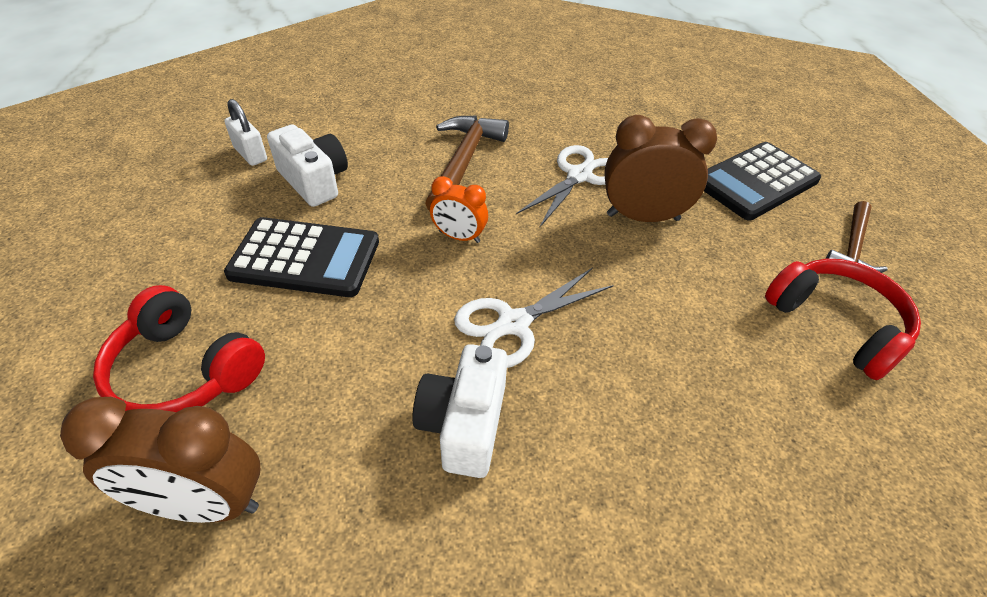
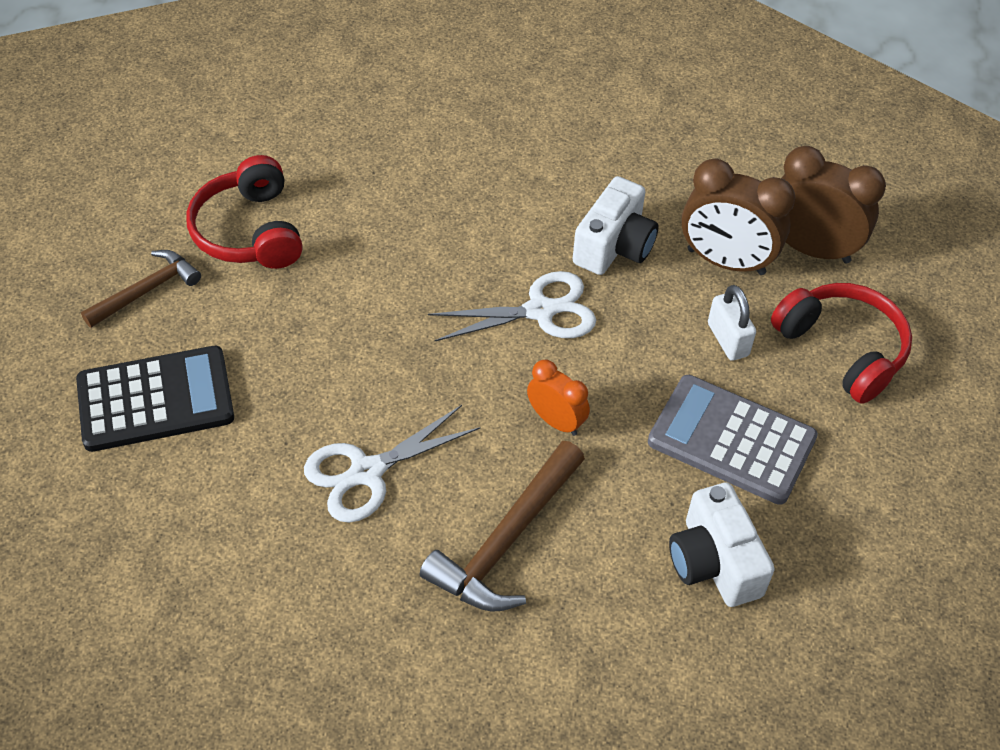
camera: 160 degrees left, 5 degrees up
white padlock [224,99,267,166] -> white padlock moved to [708,285,756,361]
black calculator [224,217,379,297] -> grey calculator [648,375,818,505]
brown clock [604,115,717,222] -> brown clock moved to [681,159,795,275]

